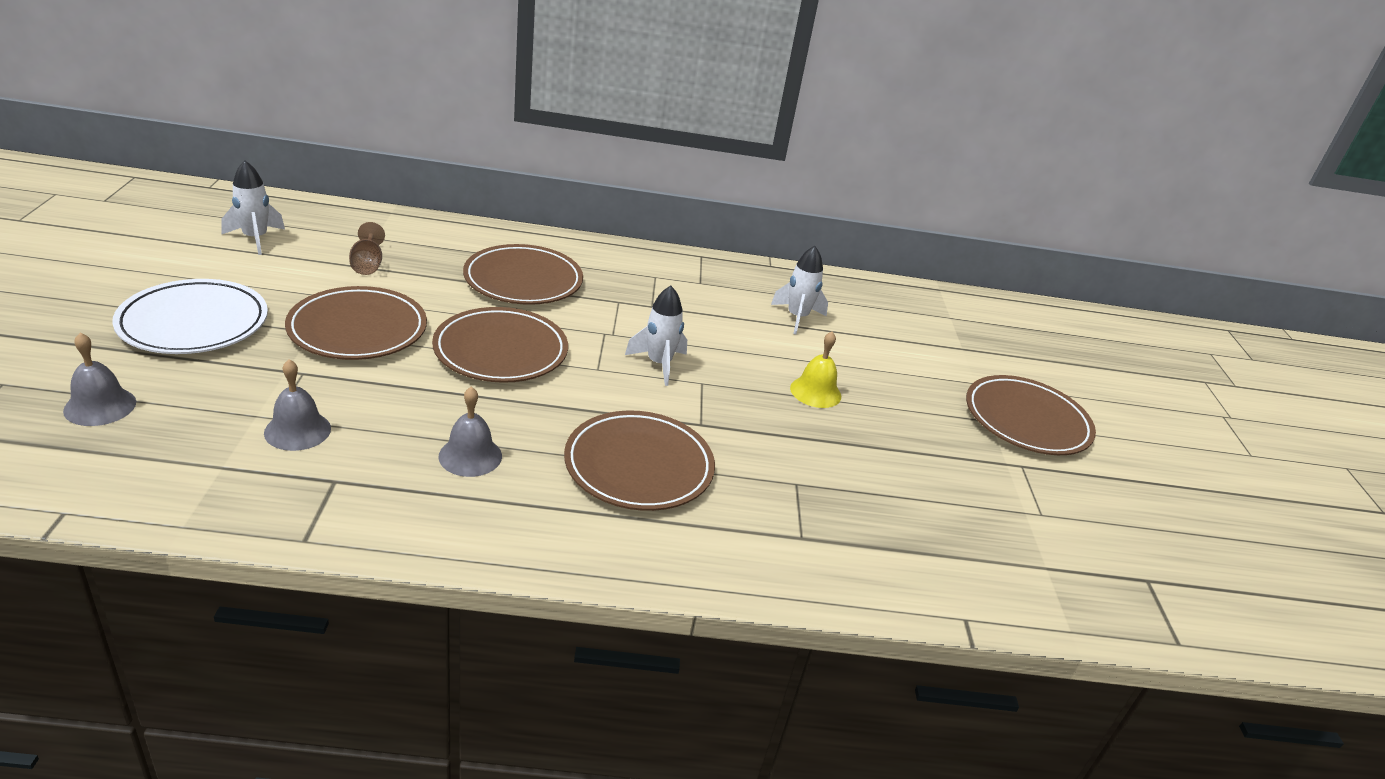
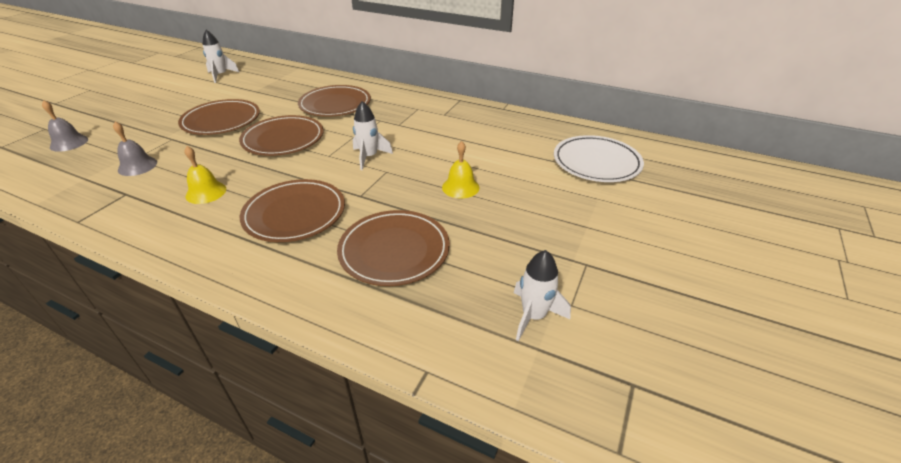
camera: 30 degrees right, 5 degrees up
white plate [112,279,268,354] -> white plate moved to [554,135,644,182]
brown goblet [349,222,385,275] -> none
grey bell [438,387,502,477] -> yellow bell [184,146,226,204]
white rocket [771,246,828,335] -> white rocket moved to [514,250,571,342]
brown plate [966,375,1096,455] -> brown plate moved to [337,210,450,286]

